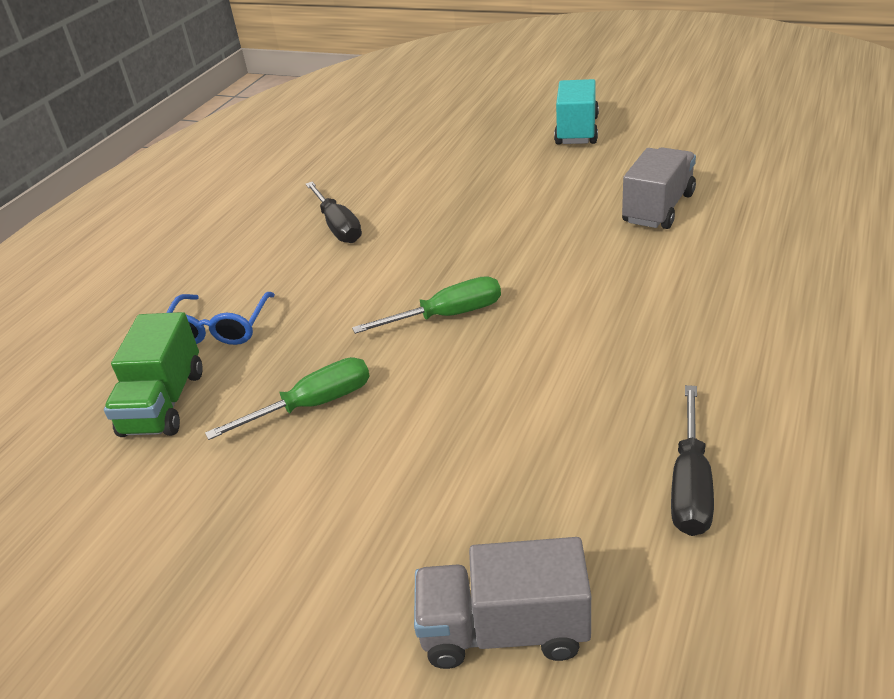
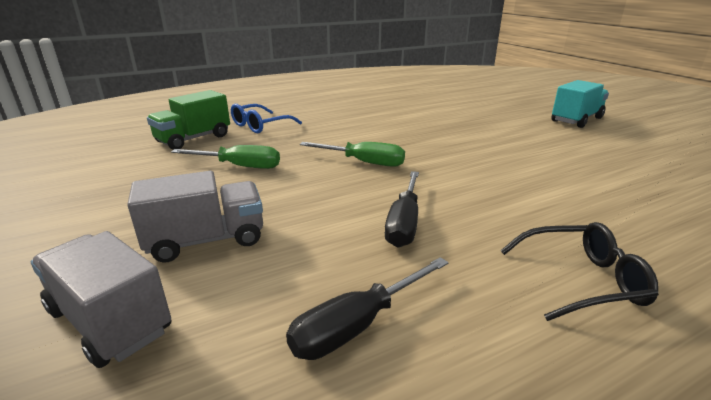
camera: 35 degrees right, 10 degrees down
black screwdriver [306,182,362,243] -> black screwdriver moved to [385,171,419,248]
grey truck [622,147,696,229] -> grey truck moved to [127,171,263,263]
none -> black glasses [500,222,659,321]

